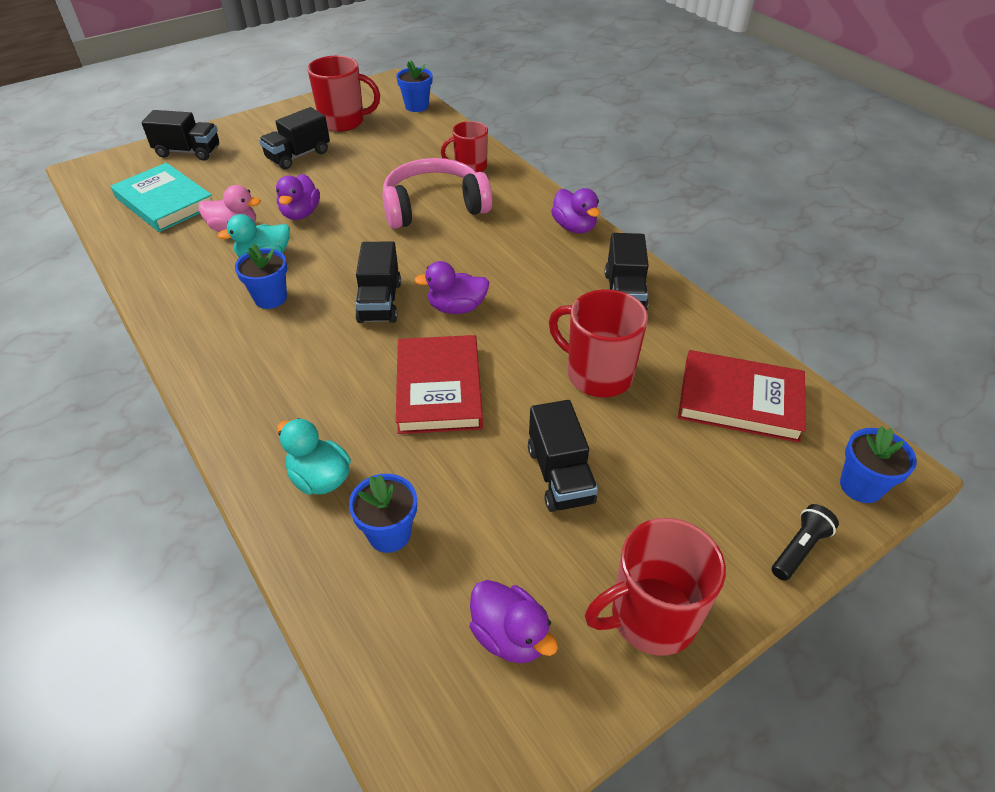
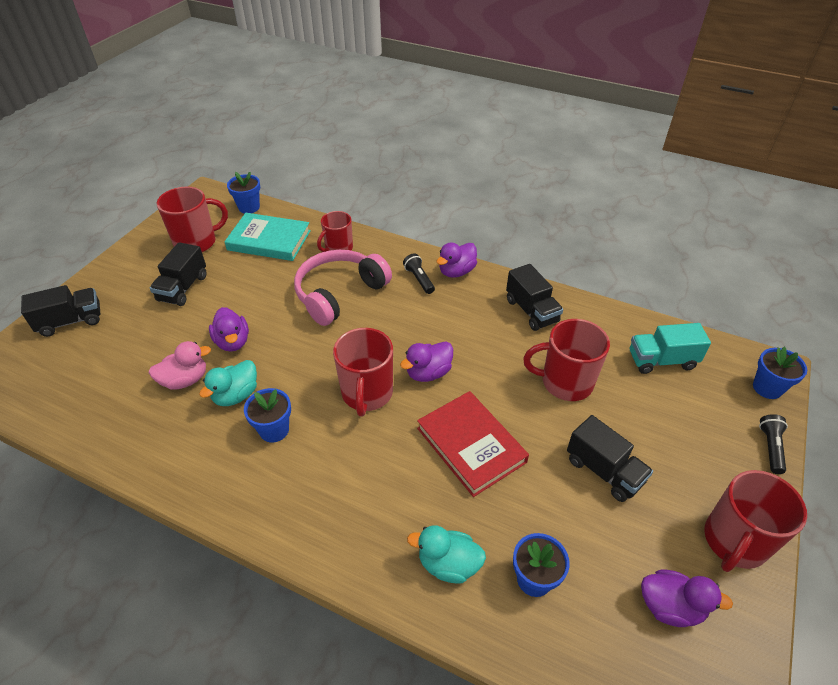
camera: 30 degrees left, 0 degrees up
turquoise book [111,163,212,232] -> turquoise book moved to [224,213,311,261]
black truck [355,241,401,323] -> red mug [333,328,393,416]
purple duck [551,188,600,234] -> purple duck turned 105 degrees clockwise [436,243,477,278]
red book [678,350,806,443] -> turquoise truck [630,323,711,374]
none -> black flashlight [403,253,435,294]

